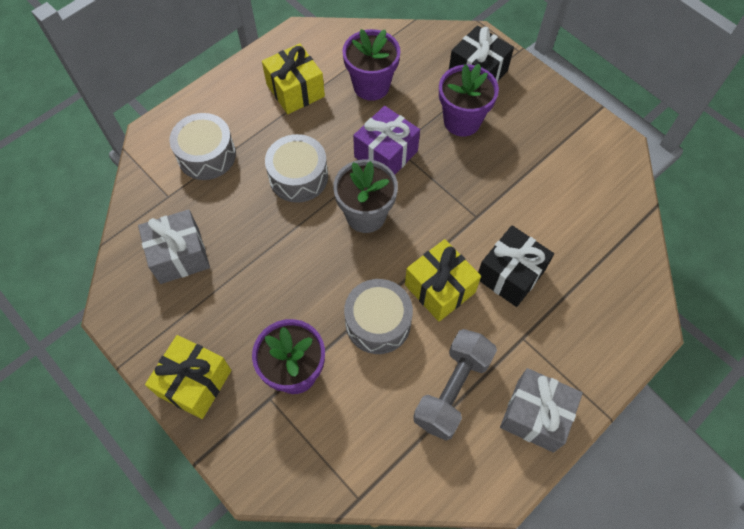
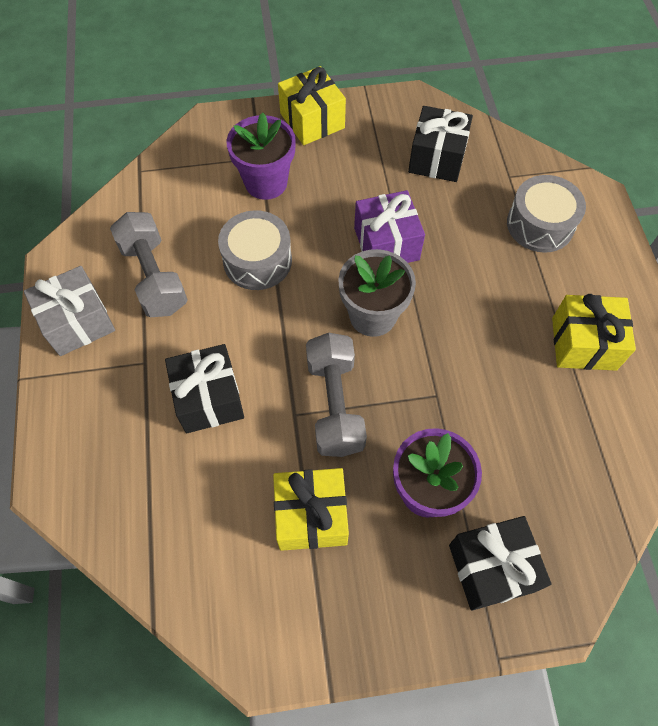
camera: 125 degrees right, 0 degrees up
grey gift [138,209,210,284] -> black gift [408,106,473,182]
grey drum [265,134,328,203] -> none
purple flower pot [343,29,401,101] -> none
purple gift [353,106,420,175] -> purple gift moved to [354,190,425,263]
yellow gift [405,239,481,322] -> yellow gift moved to [273,468,349,551]
none -> grey dumbbell [306,333,367,457]

